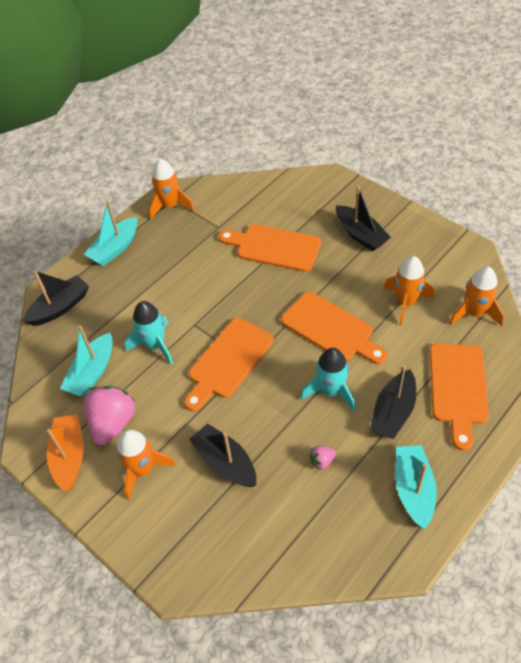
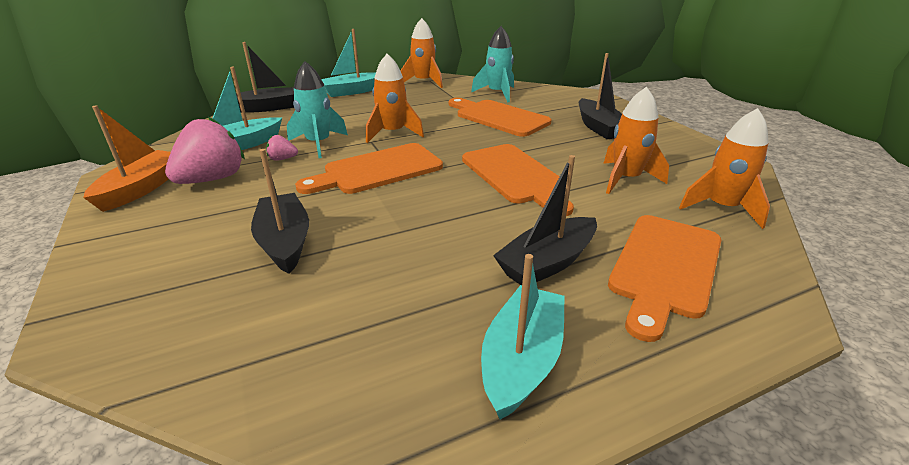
camera: 20 degrees right, 20 degrees down
orange rocket [116,429,176,500] -> orange rocket moved to [366,54,424,143]
turquoise rocket [301,348,355,412] -> turquoise rocket moved to [471,26,514,102]
pink strawberry [309,446,337,470] -> pink strawberry moved to [266,135,298,161]

